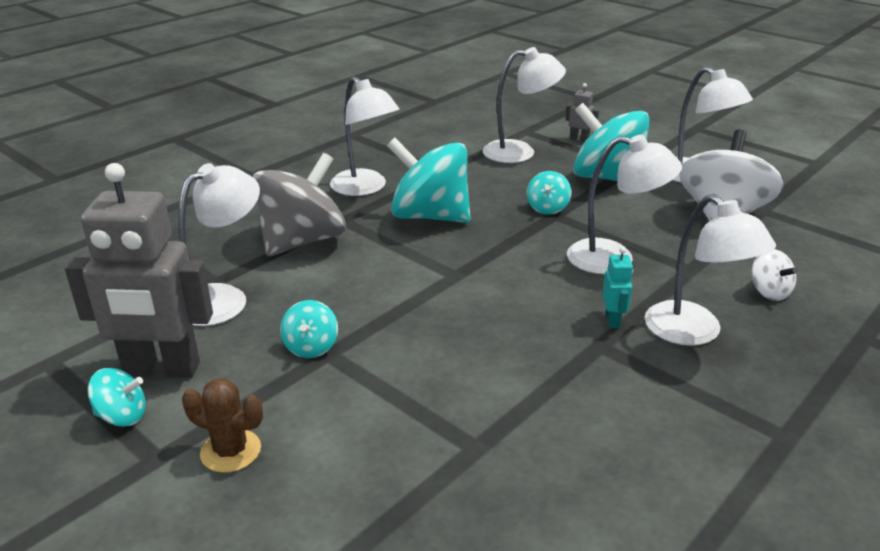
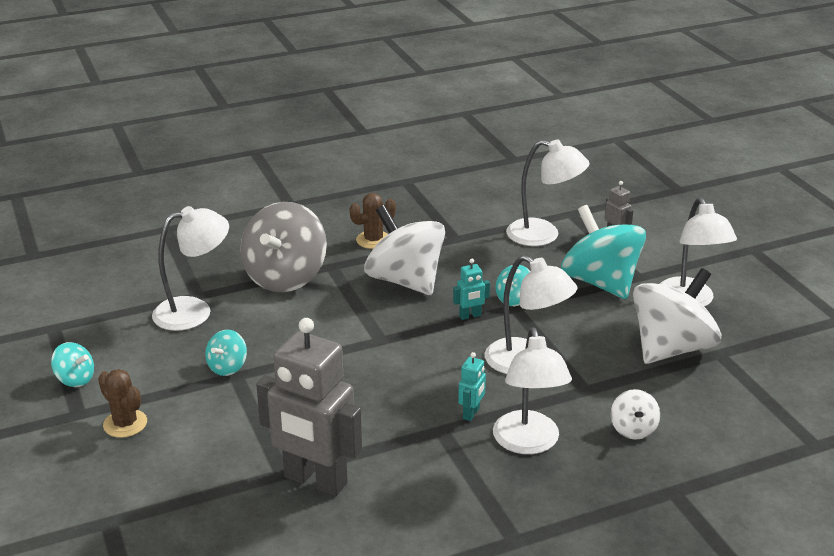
camera: 25 degrees right, 0 degrees up
grey robot [64,163,213,378] -> grey robot moved to [256,318,362,496]
grey spinning top [253,153,346,256] -> grey spinning top turned 135 degrees clockwise [240,202,327,292]
white lamp [330,76,400,196] -> brown cactus [350,193,396,249]
turquoise spinning top [387,138,471,223] -> white spinning top [364,205,445,295]
none -> turquoise robot [453,259,490,320]

